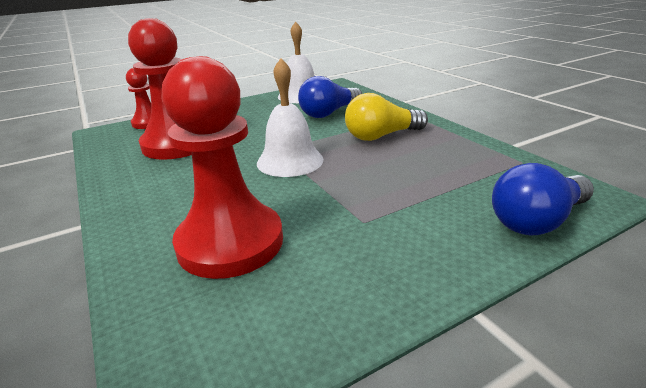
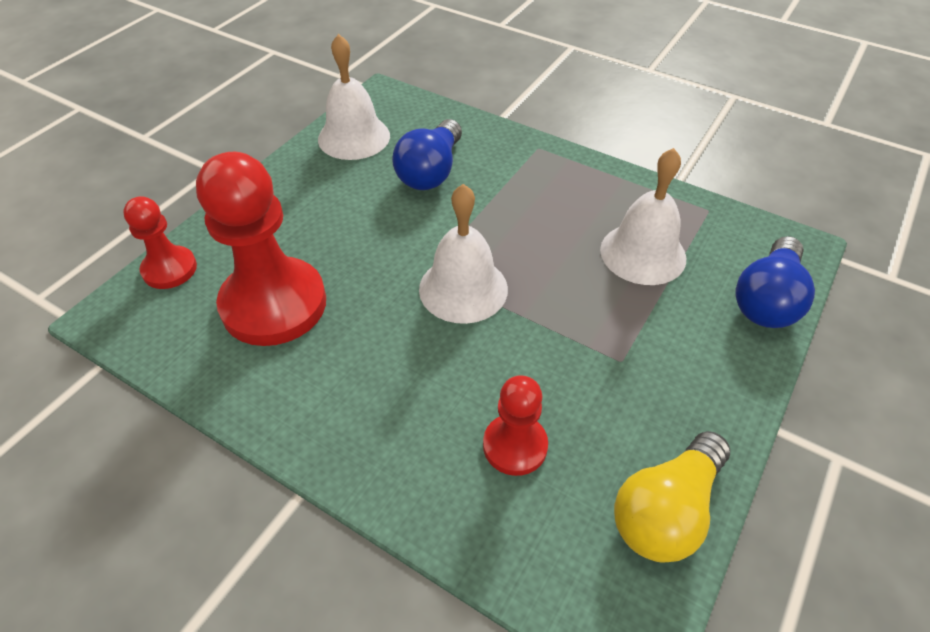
camera: 30 degrees left, 20 degrees up
red pawn [161,56,283,279] -> red pawn [483,375,548,476], size x0.53
yellow light bulb [345,93,428,141] -> yellow light bulb moved to [614,431,730,563]
none -> white bell [600,148,686,285]

